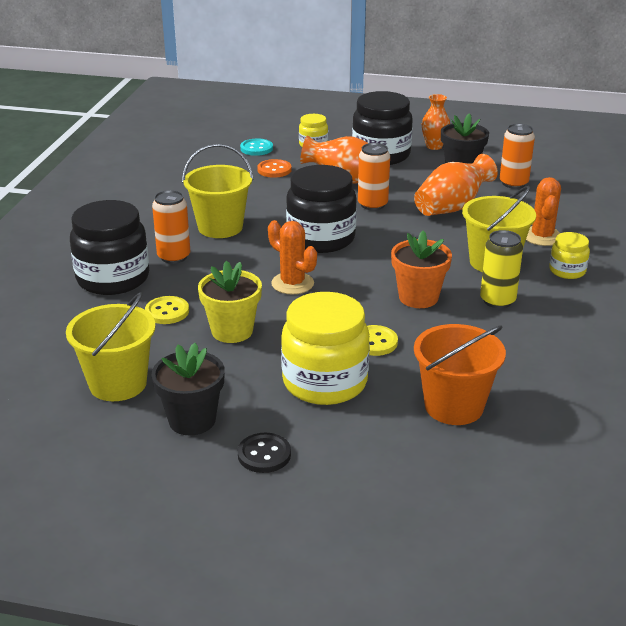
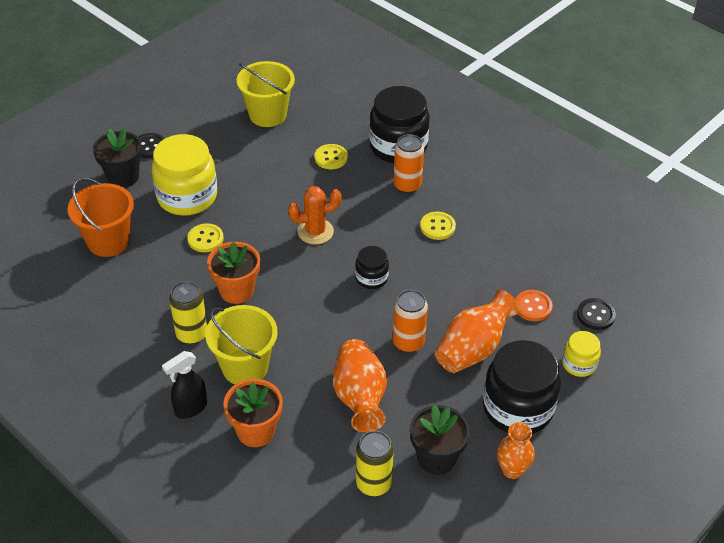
camera: 120 degrees right, 15 degrees up
black flower pot [152,343,225,435] -> black flower pot moved to [93,128,142,188]
yellow bucket [182,144,254,238] -> yellow button [420,212,456,240]
yellow flower pot [198,261,262,343] -> none
turquoise button [240,139,273,156] -> black button [577,298,616,330]
black jar [286,165,357,253] -> black jar [355,246,389,289], size x0.51
orange can [500,124,535,189] -> yellow can [356,431,394,496]
orange cactus [526,177,561,246] -> orange flower pot [223,379,283,447]
yellow jar [549,232,590,279] -> black spray bottle [162,351,207,419]

